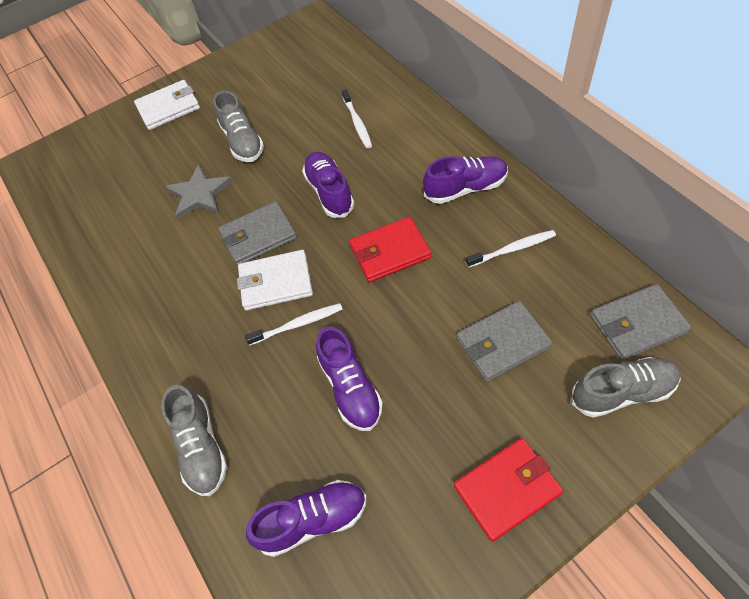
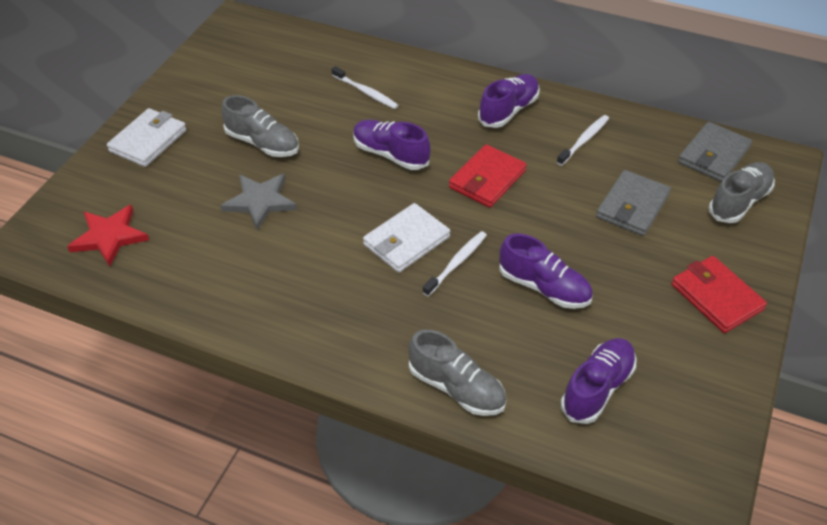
camera: 40 degrees left, 10 degrees down
grey wallet [218,201,297,266] -> none
red wallet [454,438,563,542] -> red wallet turned 60 degrees counterclockwise [671,256,767,333]
none -> red star [67,205,149,267]

